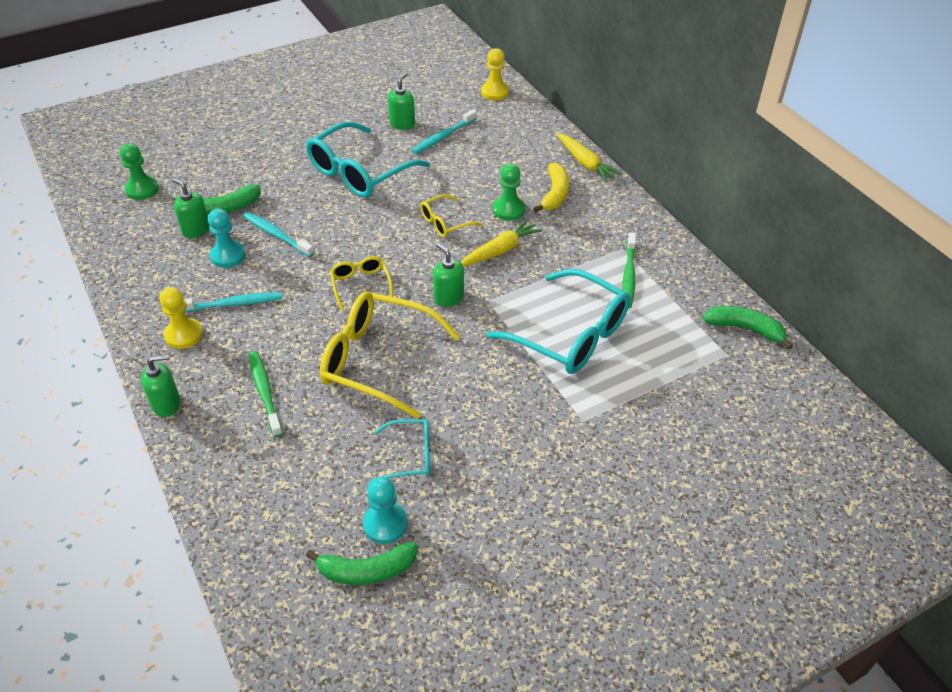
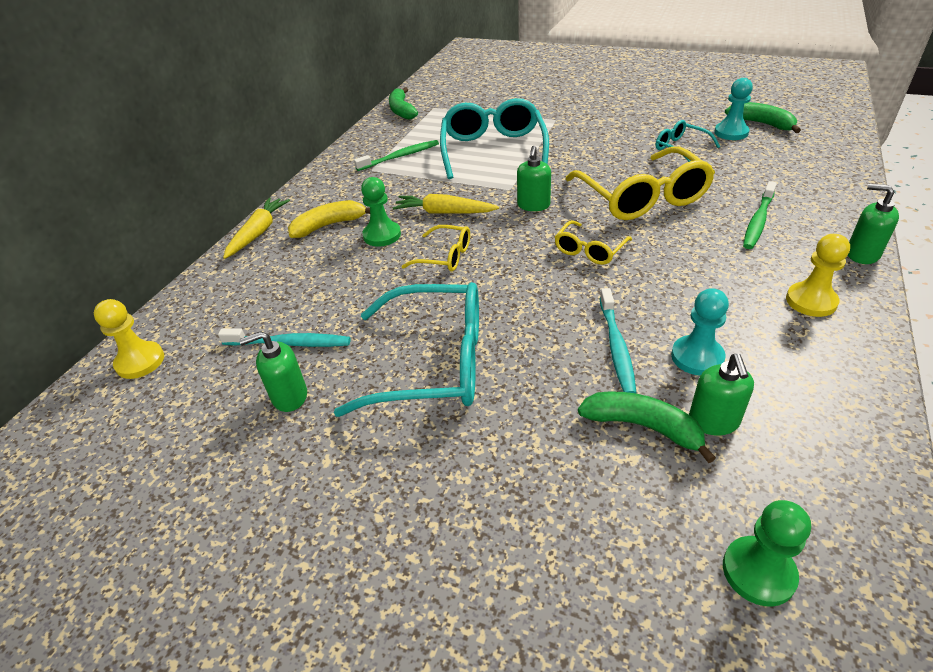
camera: 125 degrees left, 5 degrees down
turquoise toothbrush [184,292,282,313] -> none

